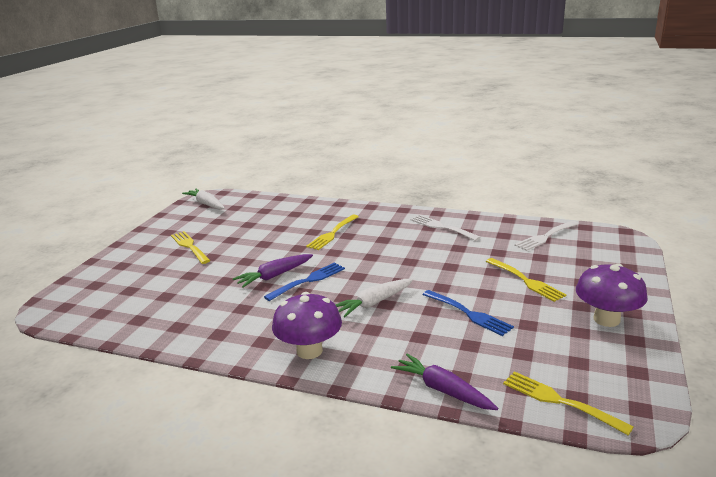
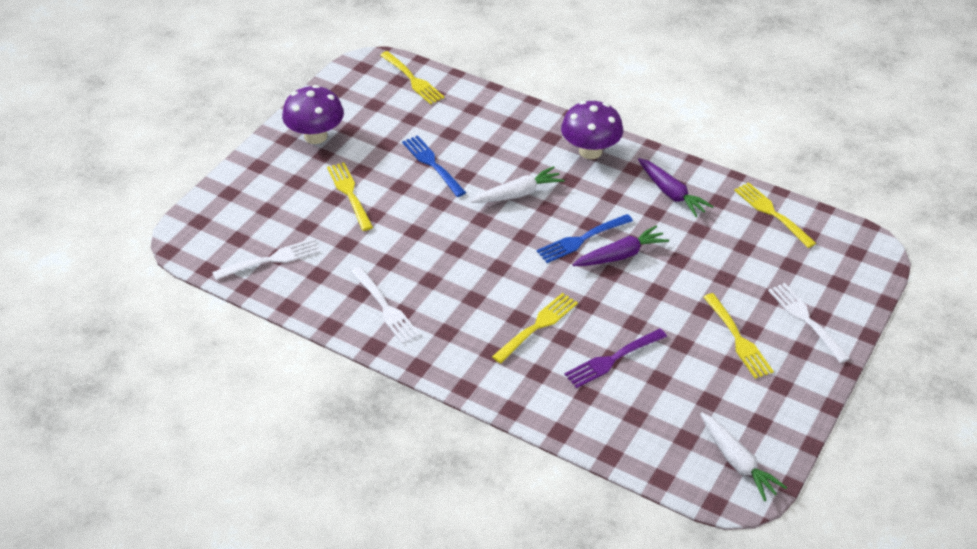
camera: 170 degrees left, 20 degrees up
purple carrot [391,354,498,410] -> purple carrot moved to [638,158,714,217]
none -> purple fork [564,329,667,388]
none -> yellow fork [734,182,816,248]
none -> white fork [768,283,850,363]

